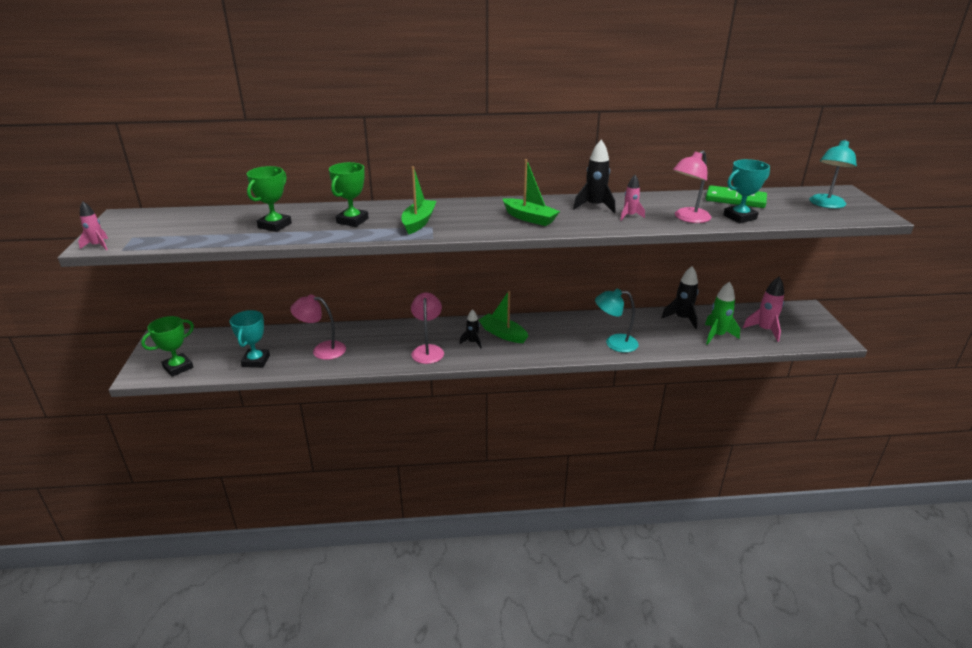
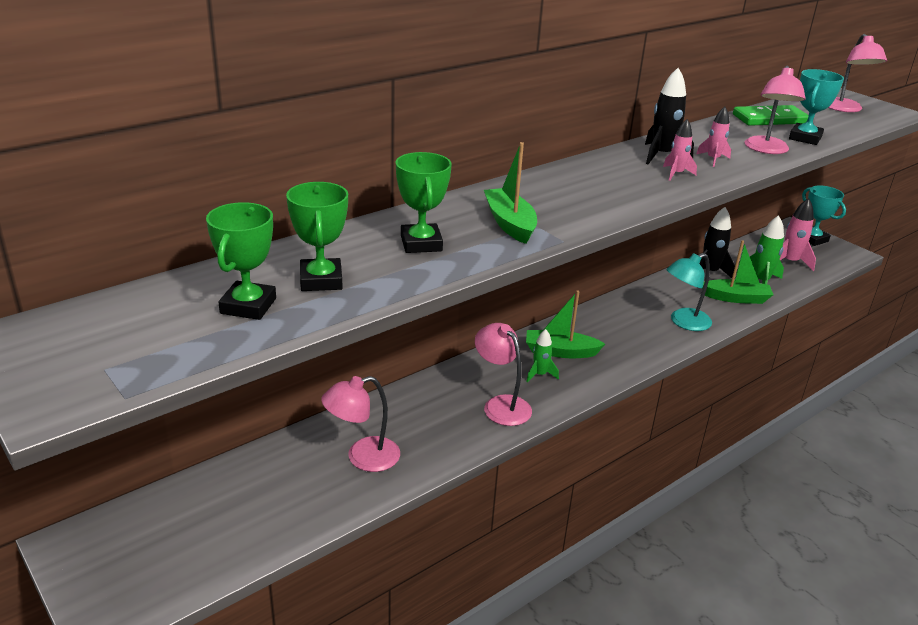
camera: 35 degrees left, 0 degrees up
pink rocket [78,202,108,250] -> pink rocket moved to [663,119,697,181]
green trophy [141,316,194,377] -> green trophy moved to [206,202,276,320]
turquoise trophy [230,310,270,368] -> turquoise trophy moved to [802,186,846,246]
black rocket [459,309,482,348] -> green rocket [526,329,559,383]
green boat [503,159,560,226] -> green boat moved to [702,240,773,304]
turquoise lamp [810,139,857,209] -> pink lamp [828,34,887,112]

